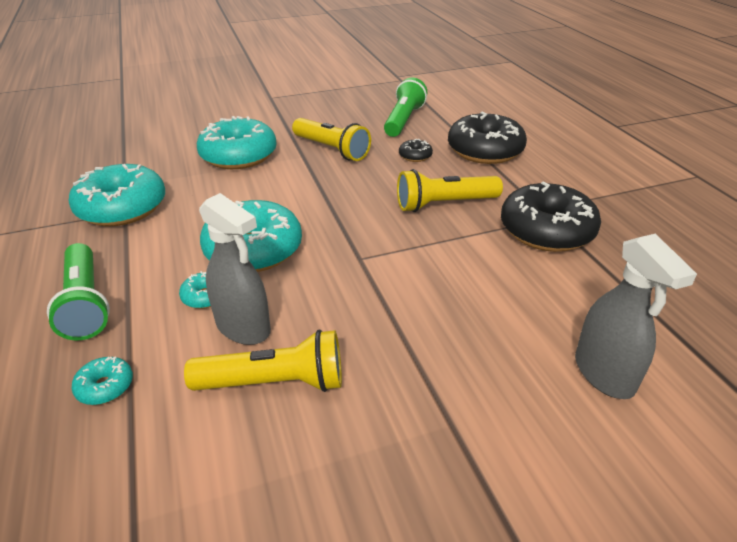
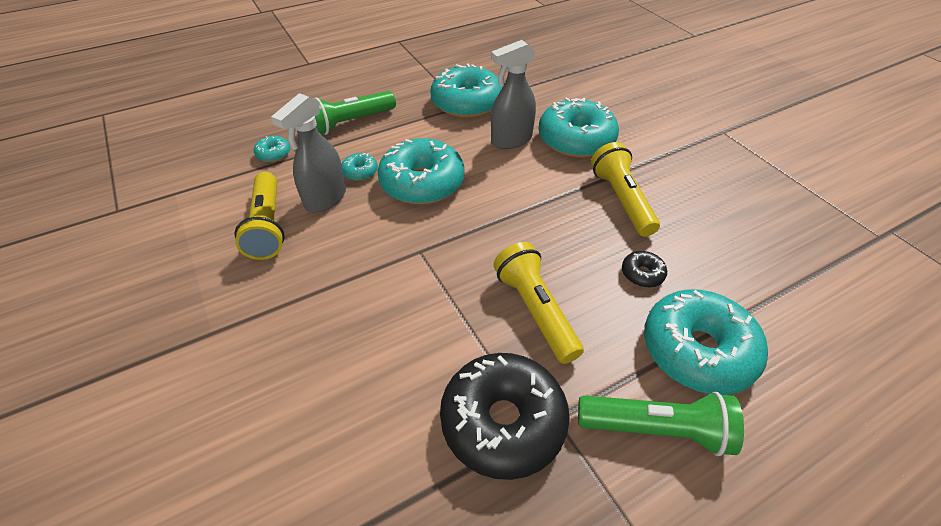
camera: 80 degrees right, 10 degrees up
yellow flashlight [292,118,371,161] -> yellow flashlight turned 135 degrees clockwise [591,142,660,237]
green flashlight [384,77,427,137] -> green flashlight moved to [578,392,744,456]
black donut [448,112,527,164] -> turquoise donut [644,289,768,395]
grey spray bottle [575,234,697,399] -> grey spray bottle moved to [491,40,536,149]

